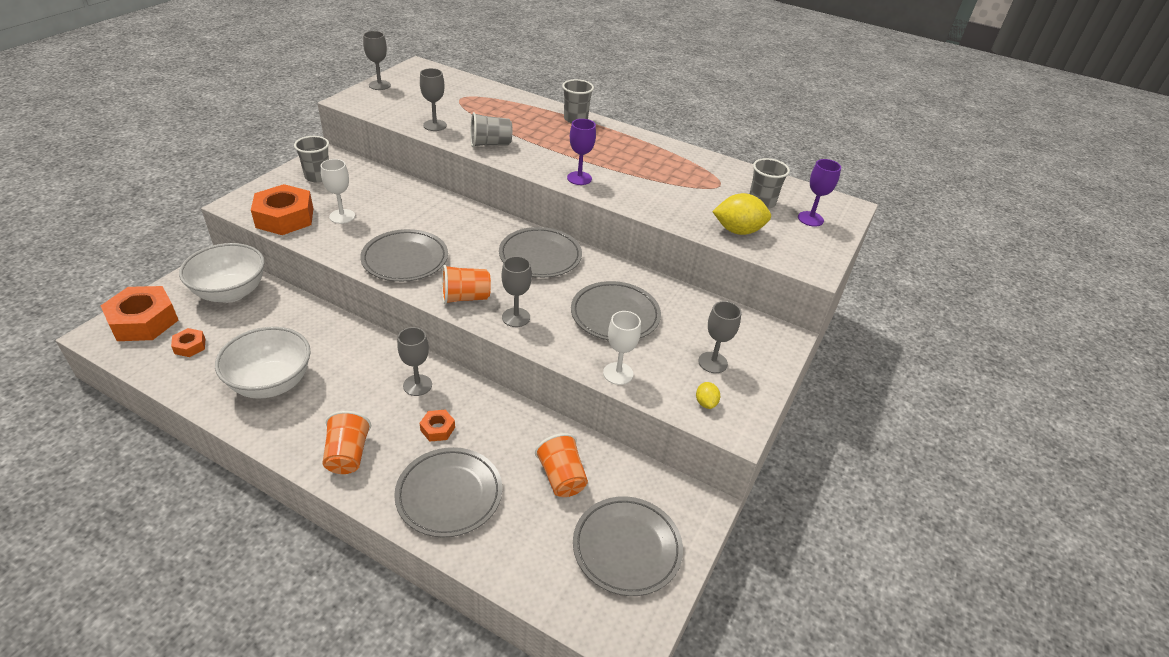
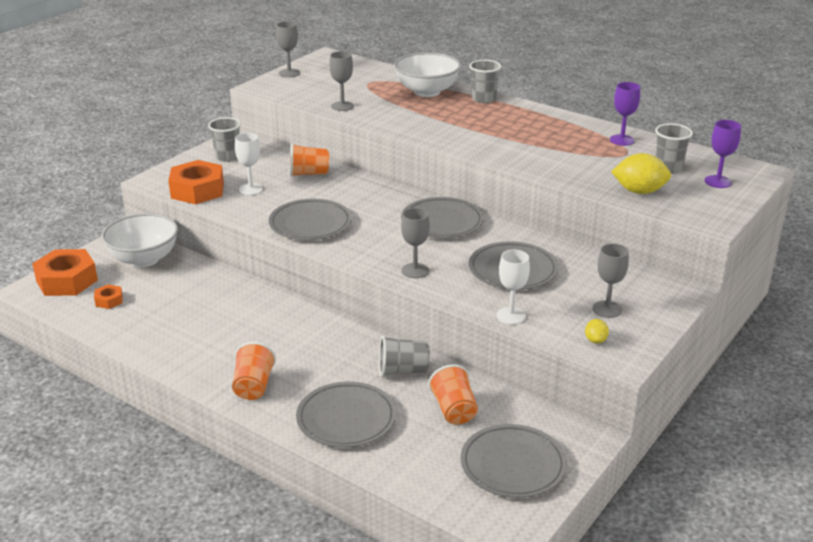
camera: 10 degrees right, 10 degrees down
white bowl [215,327,311,399] -> white bowl moved to [394,52,461,97]
grey goblet [397,327,432,396] -> none
orange nut [420,410,455,442] -> none
orange cup [442,265,491,304] -> orange cup moved to [290,144,329,177]
grey cup [470,112,512,147] -> grey cup moved to [379,336,430,377]
purple goblet [567,119,596,185] -> purple goblet moved to [610,82,640,146]

